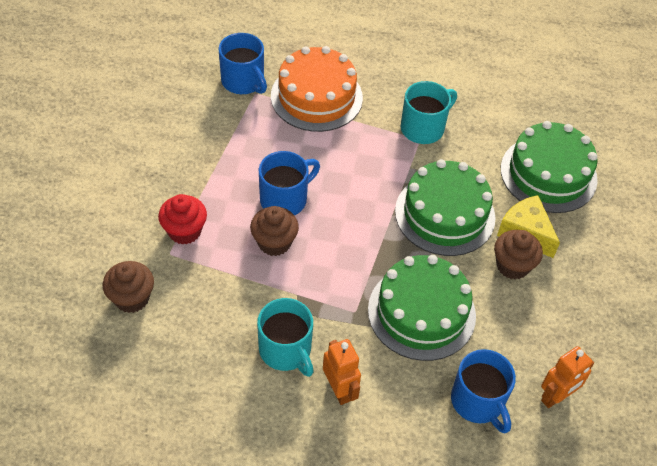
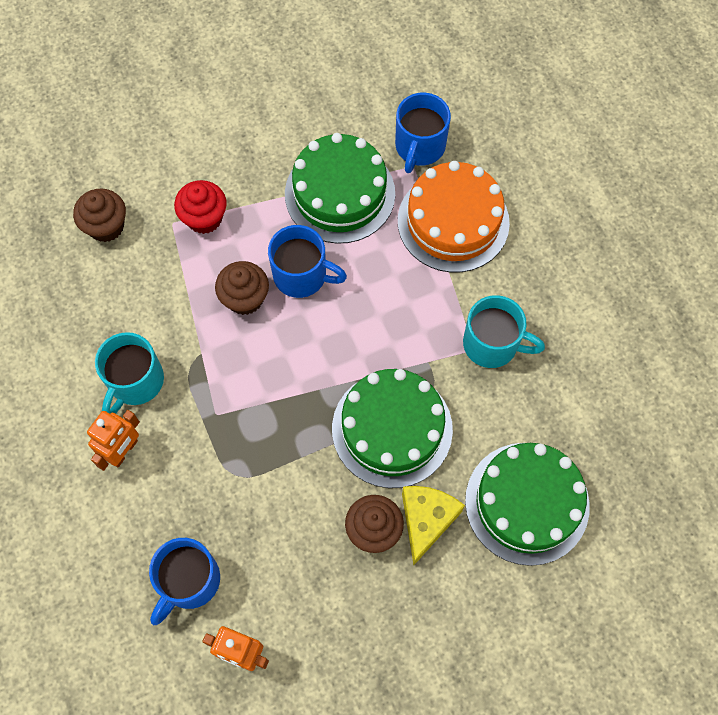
camera: 60 degrees right, 15 degrees up
green cake [368,255,476,361] -> green cake moved to [285,133,395,244]

